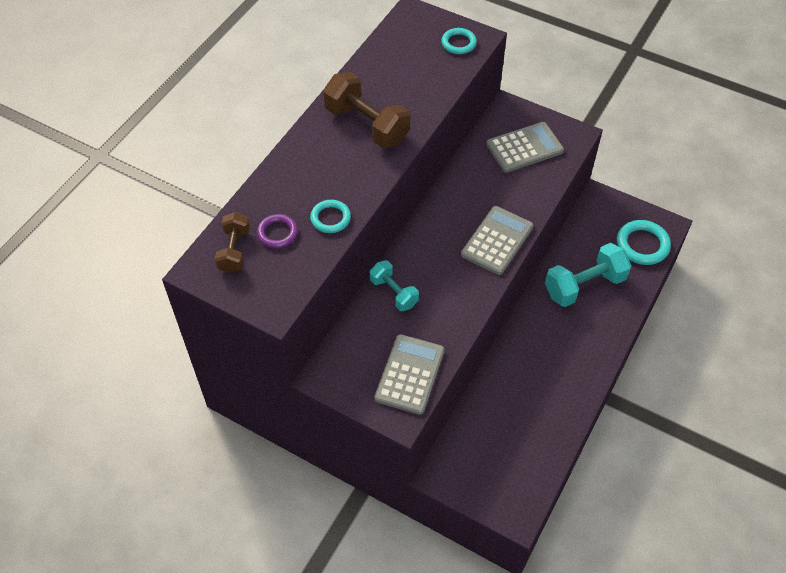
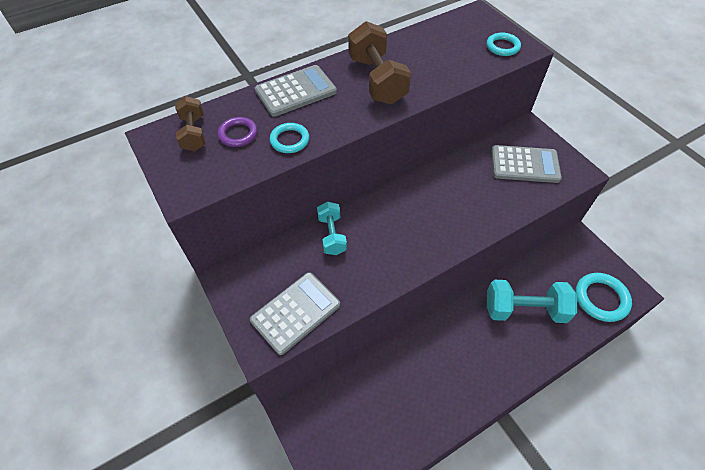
camera: 30 degrees right, 0 degrees up
brown dumbbell [215,212,250,273] -> brown dumbbell turned 45 degrees counterclockwise [175,96,206,151]
grey calculator [461,206,533,275] -> grey calculator moved to [255,65,337,117]

